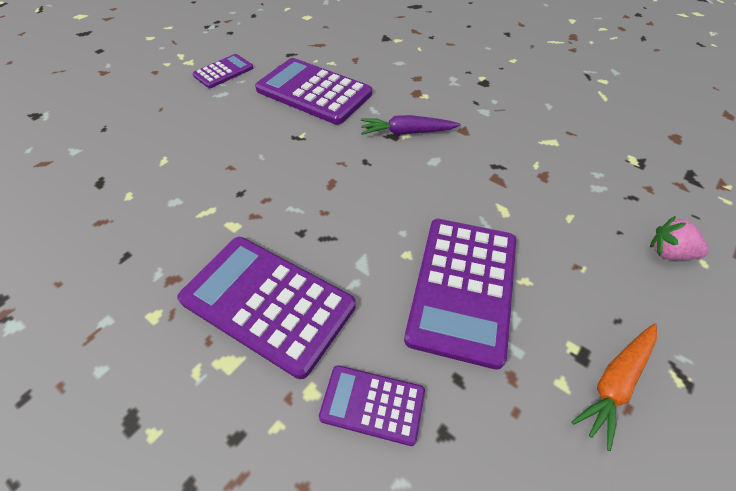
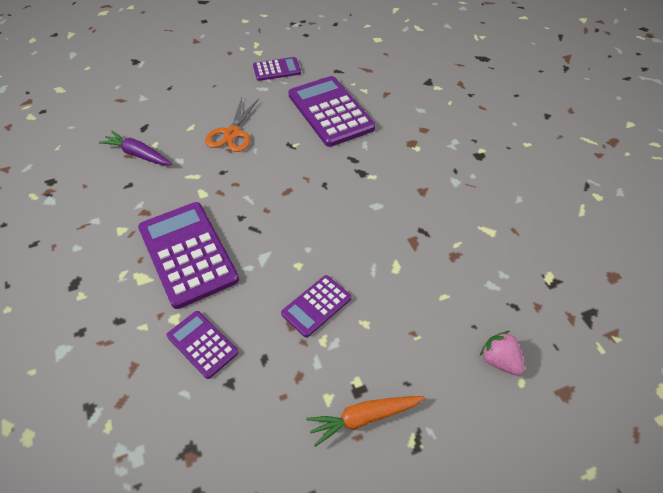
camera: 30 degrees right, 0 degrees up
purple carrot [361,115,460,135] -> purple carrot moved to [99,131,172,165]
purple calculator [404,219,516,370] -> purple calculator [281,275,352,338], size x0.53
none -> orange scissors [205,98,259,152]

